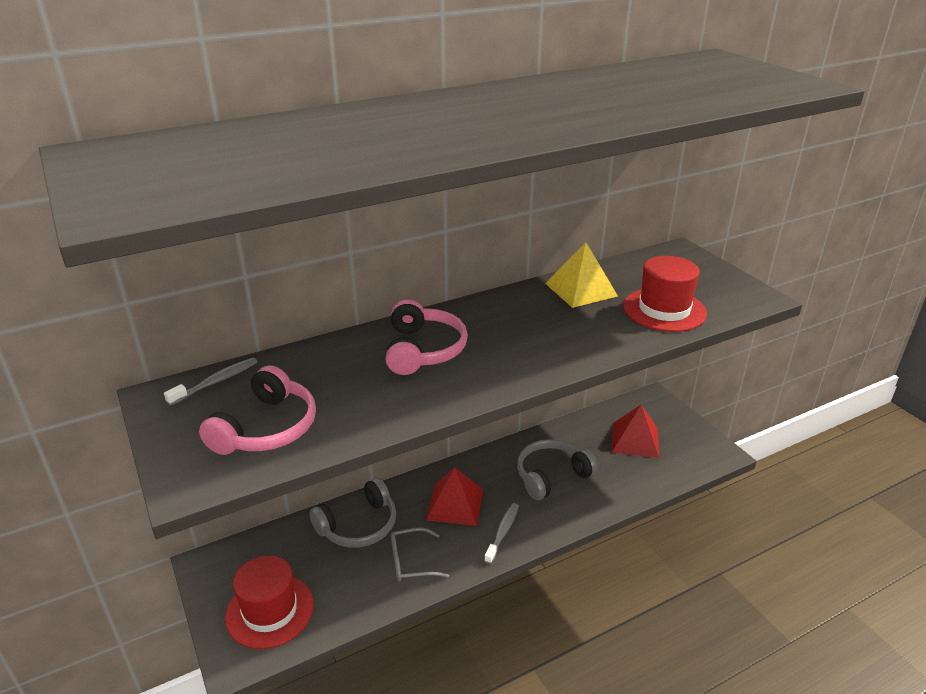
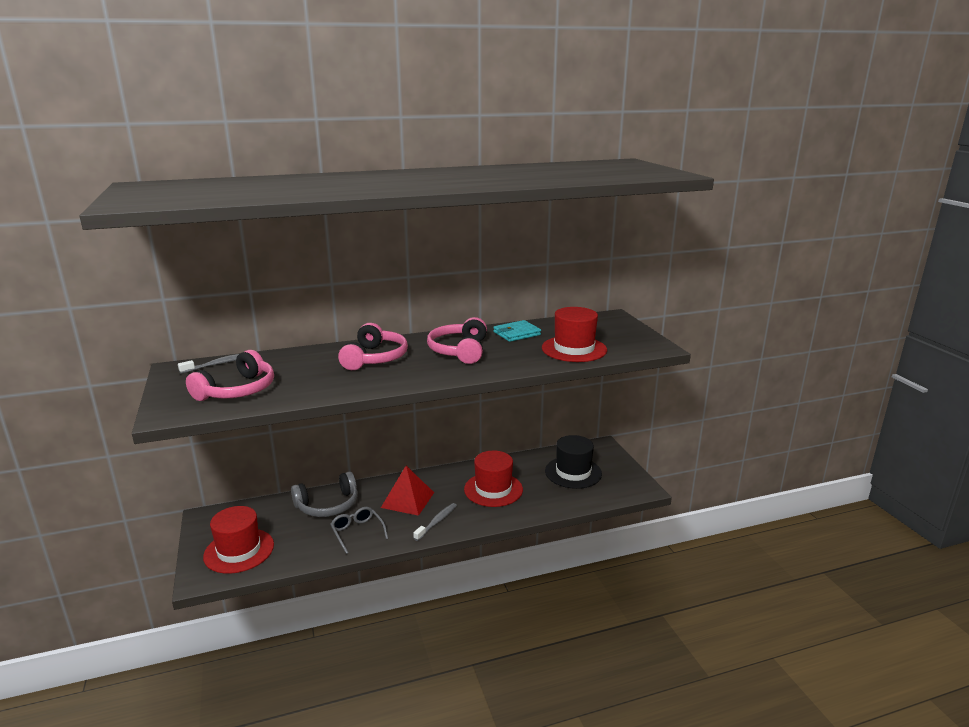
camera: 10 degrees right, 10 degrees down
grey glasses [391,527,449,582] -> grey glasses turned 60 degrees clockwise [330,507,388,554]
grey headphones [517,439,598,500] -> red hat [464,451,523,507]
yellow pyramid [545,242,618,308] -> turquoise wallet [493,320,541,342]
red pyramid [612,404,659,458] -> black hat [545,435,602,489]
none -> pink headphones [427,317,487,364]

